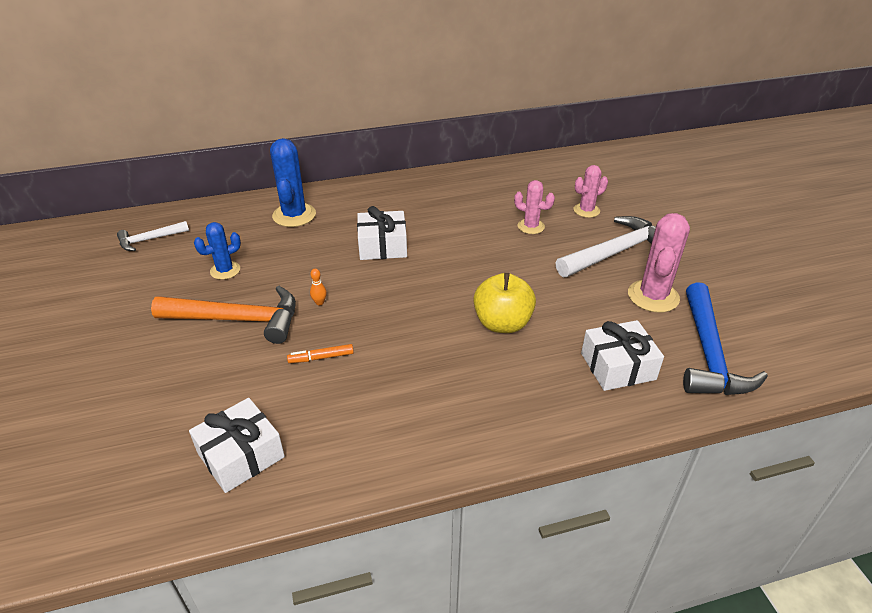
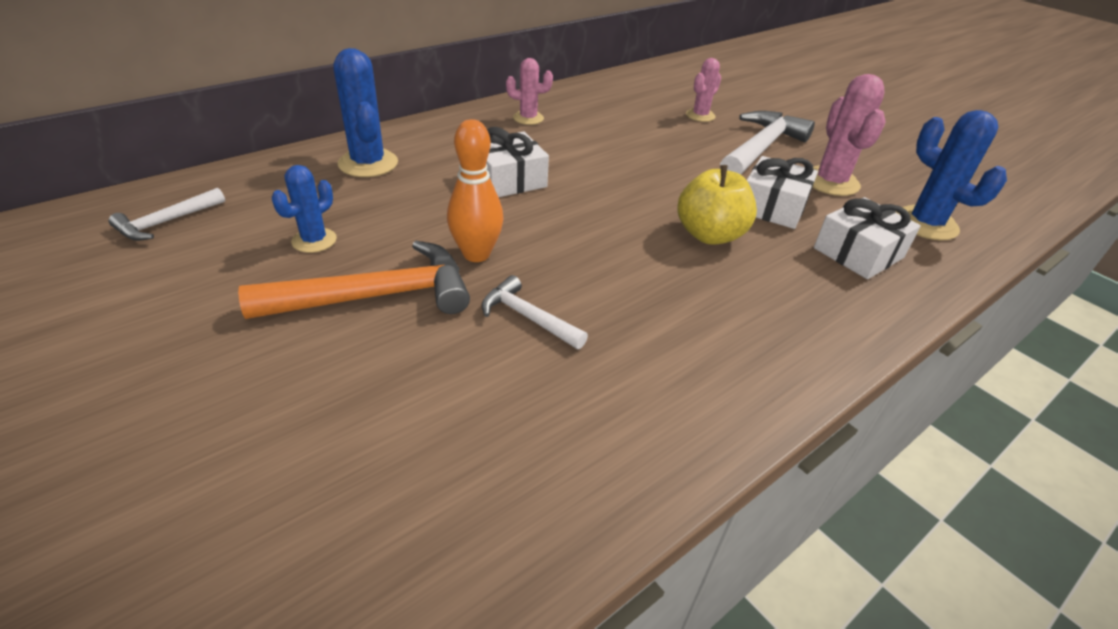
camera: 25 degrees left, 0 degrees up
white gift [189,398,285,493] -> white gift moved to [747,156,818,229]
orange marker [287,344,354,363] -> white hammer [482,275,588,349]
orange bowling pin [310,269,327,305] -> orange bowling pin [447,119,504,262], size x2.41
pink cactus [514,180,555,234] -> pink cactus moved to [506,58,553,125]
blue hammer [683,282,768,395] -> blue cactus [896,110,1007,240]

